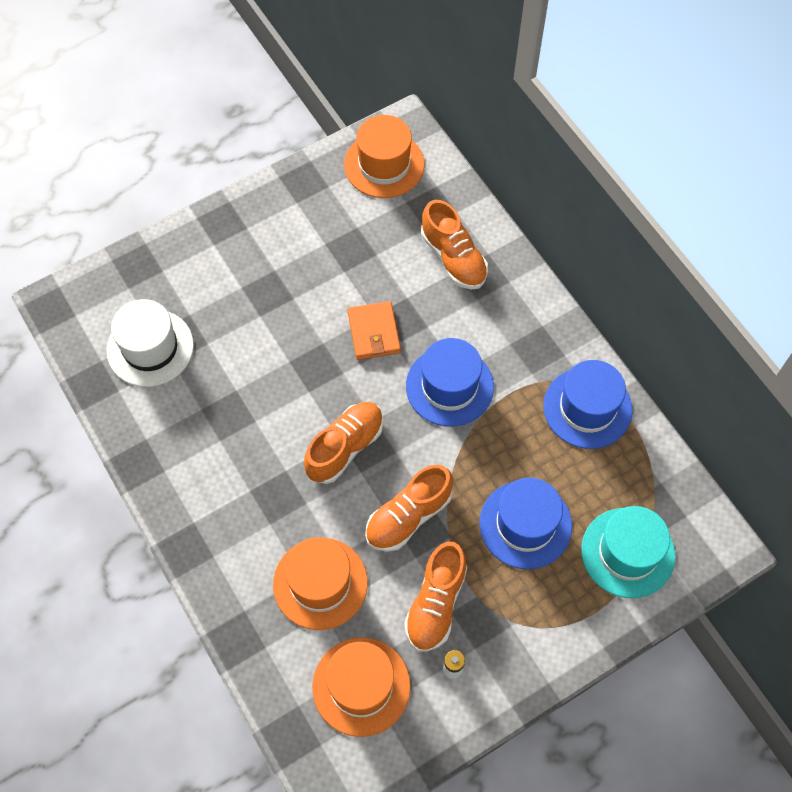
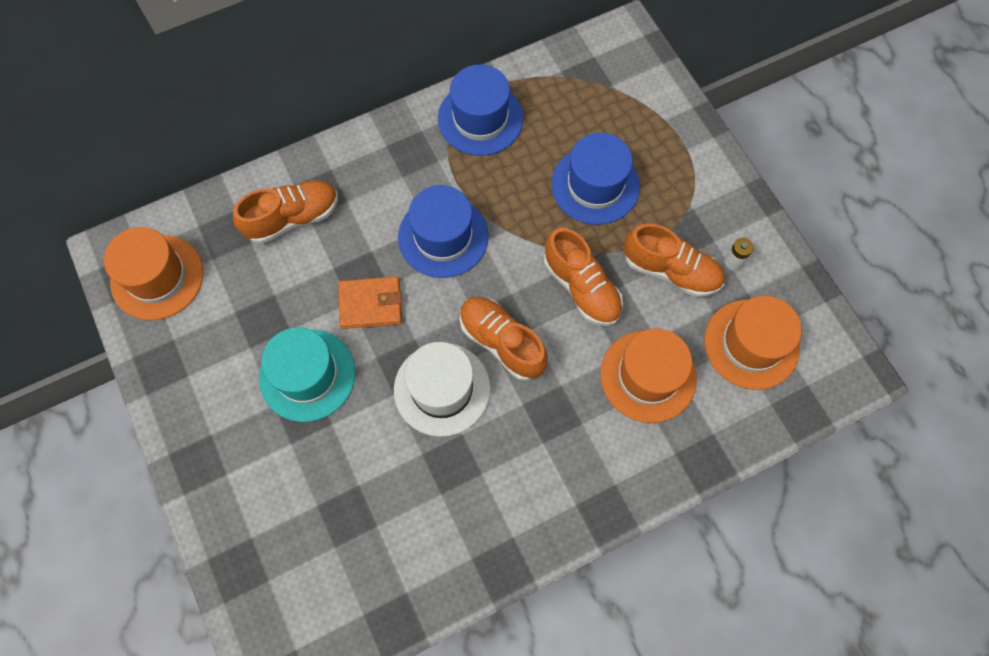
camera: 85 degrees left, 5 degrees up
white hat [107,299,194,387] -> white hat moved to [394,342,491,437]
turquoise hat [581,506,675,598] -> turquoise hat moved to [259,327,355,422]

